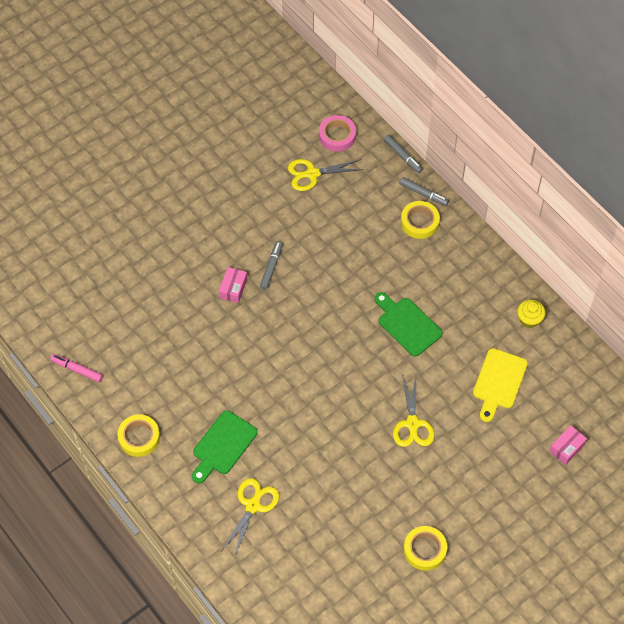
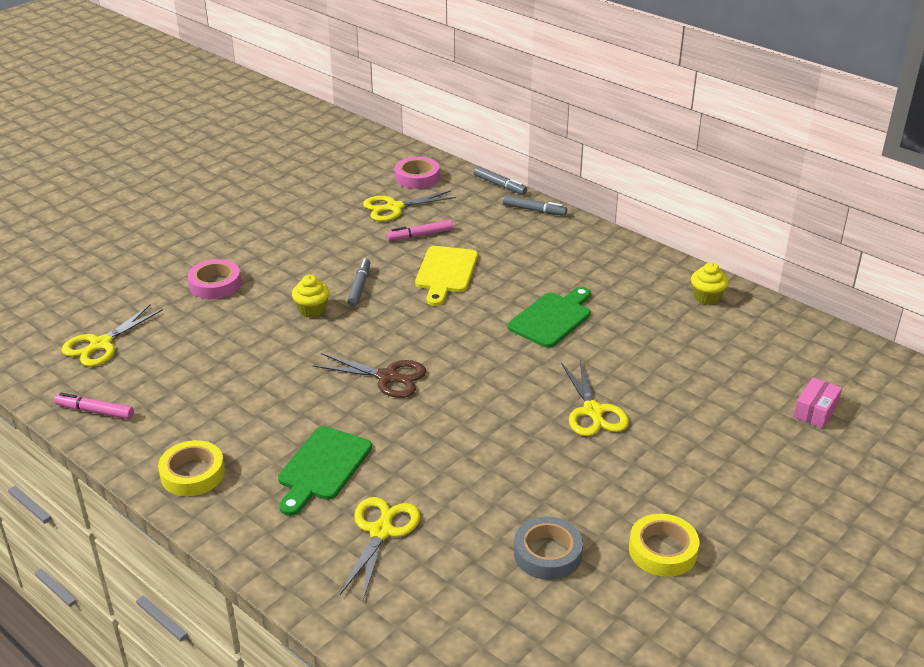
camera: 10 degrees left, 25 degrees down
pink box [219,267,247,303] -> yellow cupcake [292,275,330,318]
green cutting board [375,292,443,357] -> green cutting board turned 90 degrees clockwise [508,287,591,348]
yellow tape [401,201,440,239] -> none
yellow cutting board [473,348,528,422] -> yellow cutting board moved to [415,246,478,306]
none -> yellow scissors [61,304,163,367]
none -> pink tape [188,259,241,299]
none -> brown scissors [313,353,426,398]
none -> pink marker [387,220,453,241]
none -> grey tape [514,517,583,580]

